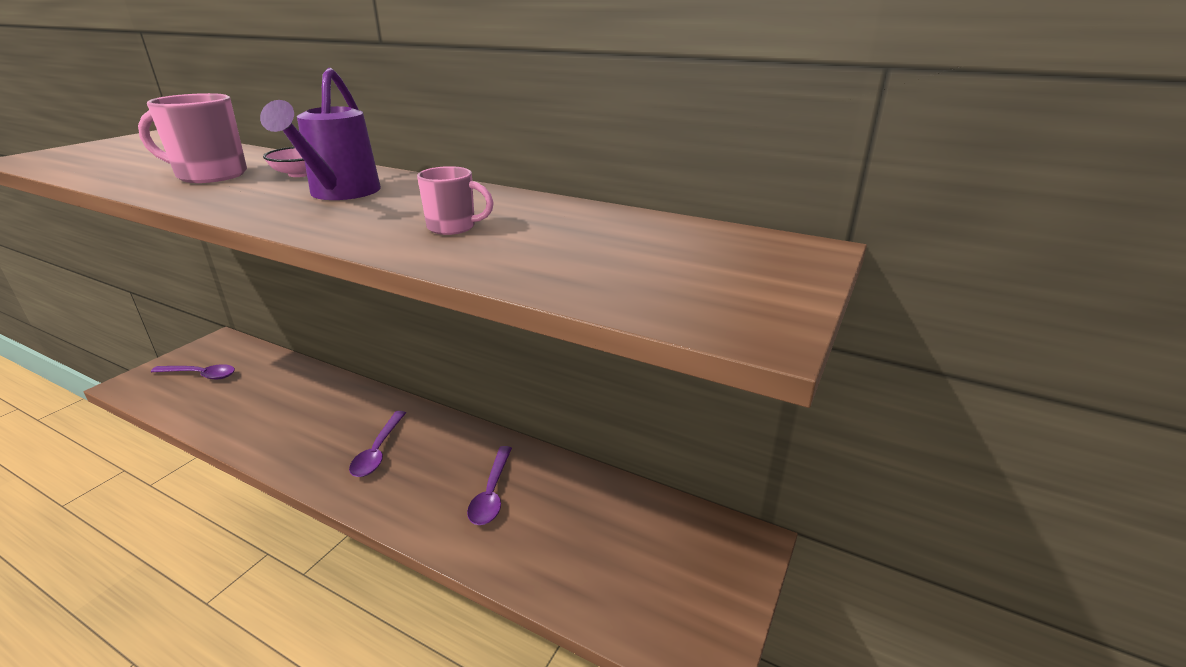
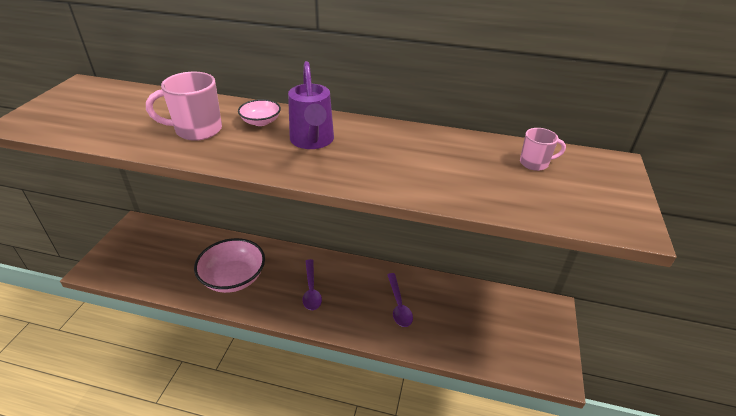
camera: 15 degrees left, 10 degrees up
purple spoon [151,364,235,379] -> none
pink mug [417,166,494,235] -> pink mug moved to [520,128,566,171]
none -> pink bowl [194,238,265,293]

